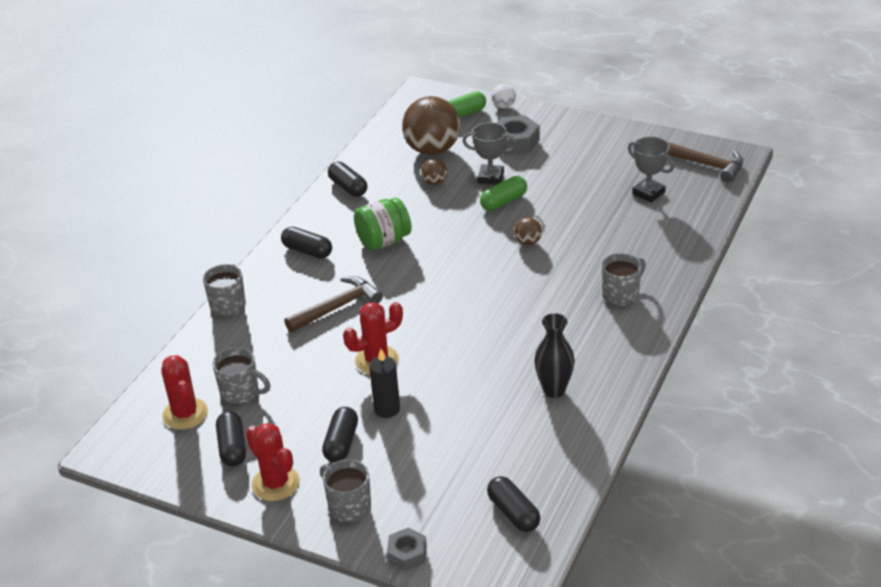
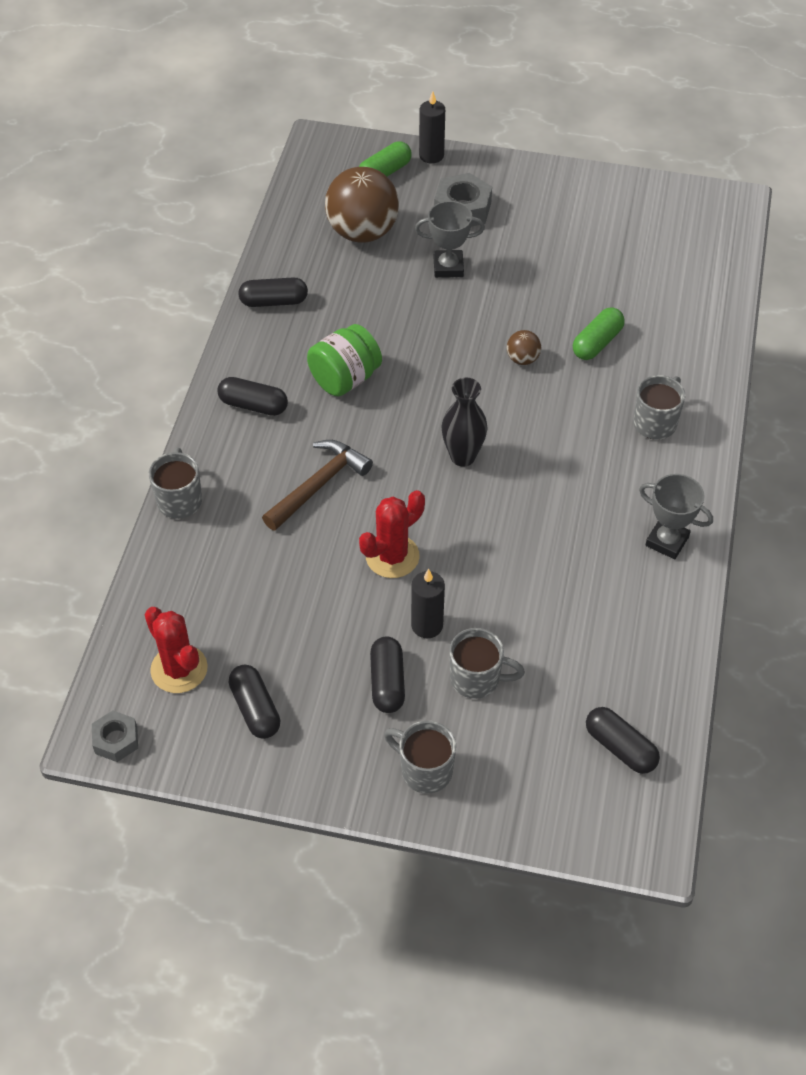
camera: 15 degrees left, 15 degrees up
grey mug [212,347,270,404] -> grey mug moved to [449,628,525,699]
red cactus [246,423,300,501] -> none
black capsule [328,162,367,197] -> black capsule turned 45 degrees counterclockwise [238,277,308,307]
grey nut [387,528,427,571] -> grey nut moved to [92,710,138,762]
brown ball [421,159,447,185] -> none
green capsule [480,176,527,211] -> green capsule moved to [573,307,625,360]
white ball [491,84,516,108] -> black candle [419,91,445,164]
black vase [534,313,575,398] -> black vase moved to [441,378,488,467]
grey trophy [628,137,674,203] -> grey trophy moved to [639,474,713,559]
brown hammer [668,142,743,182] -> none

